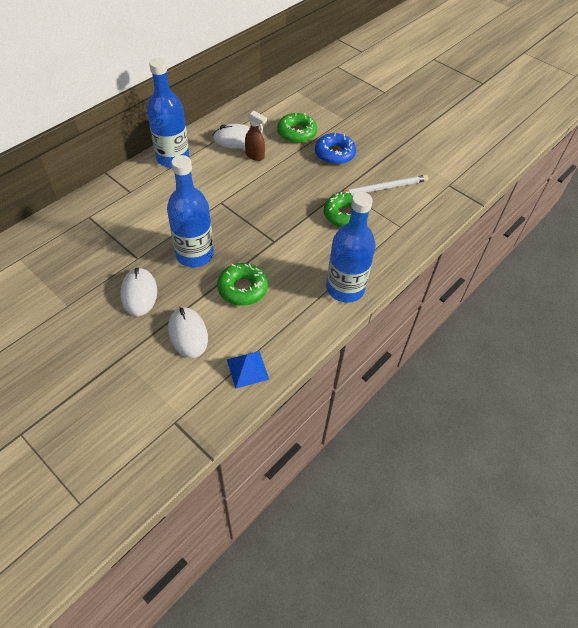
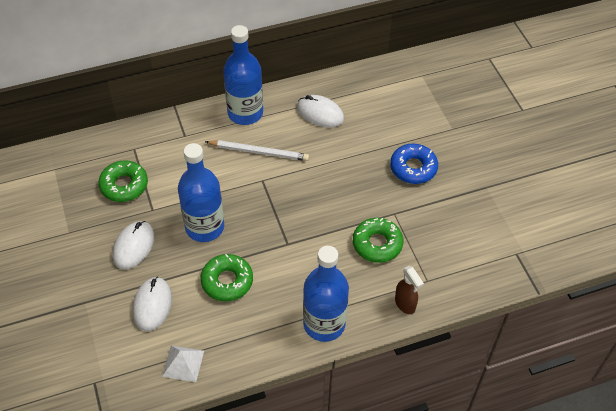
camera: 30 degrees right, 0 degrees up
blue pyramid [227,351,269,389] -> white pyramid [162,345,204,382]
brown spray bottle [245,111,267,161] -> brown spray bottle moved to [395,266,424,314]
green donut [277,113,317,143] -> green donut moved to [98,160,148,202]
white pencil [340,175,428,194] -> white pencil moved to [205,140,309,161]

